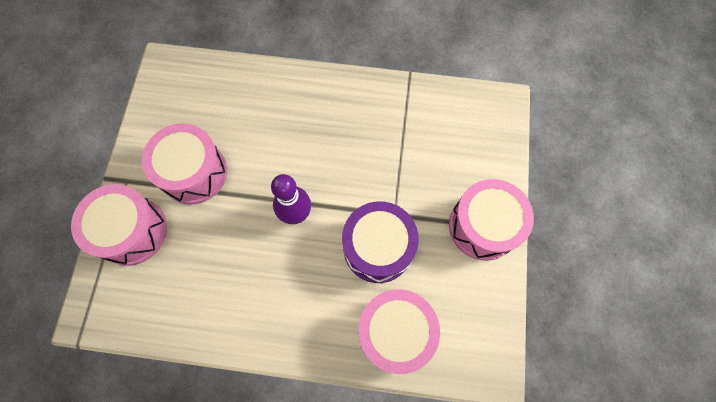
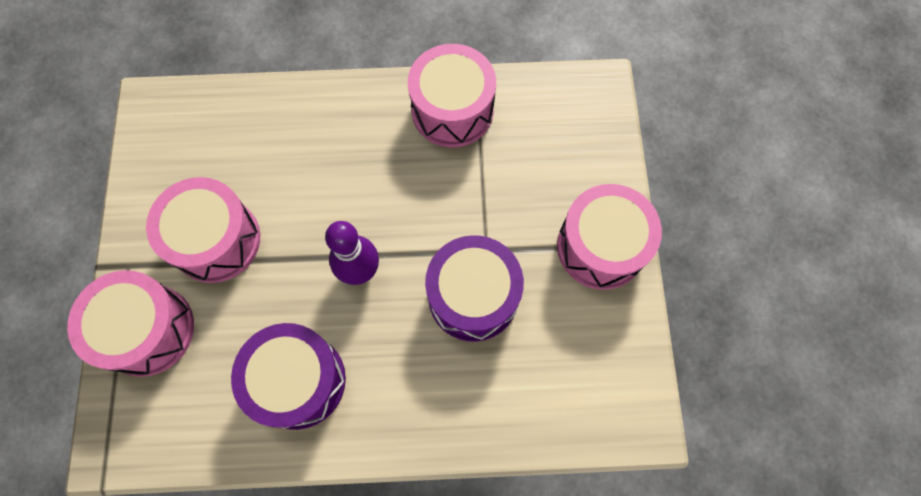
camera: 10 degrees left, 0 degrees up
pink drum [358,289,440,374] -> pink drum moved to [408,44,496,147]
none -> purple drum [231,323,346,430]

